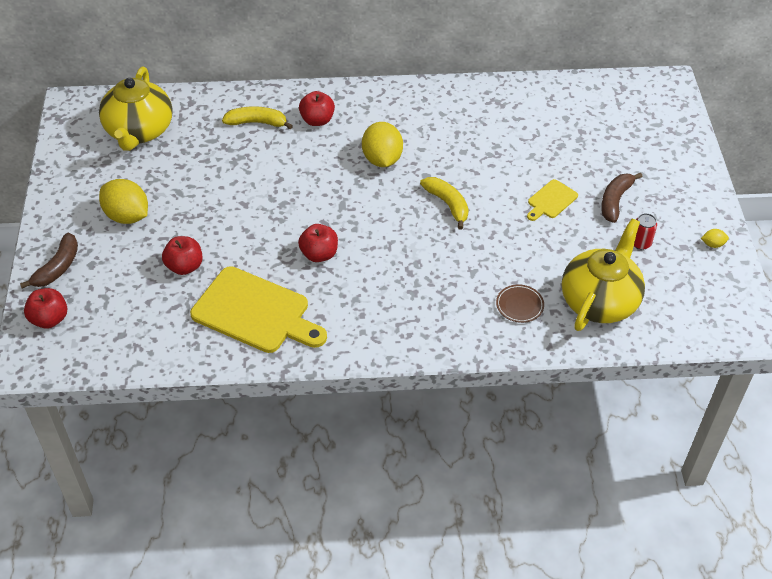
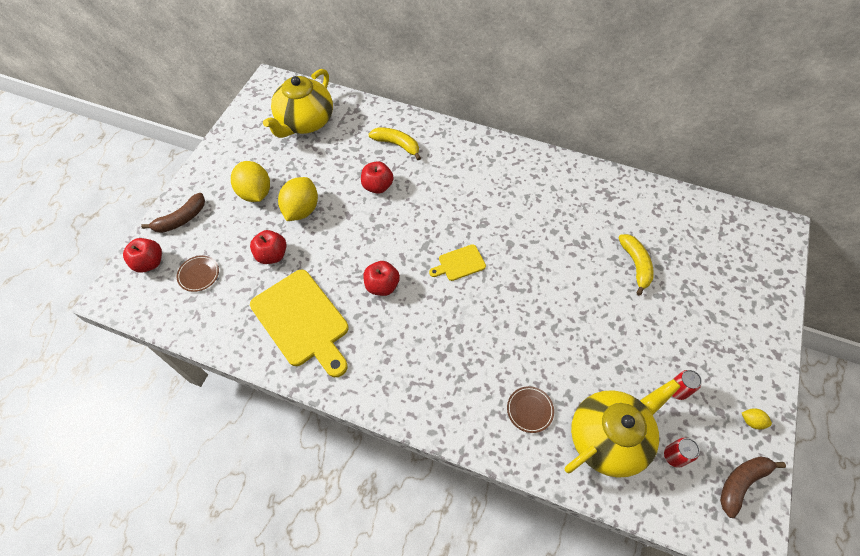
camera: 25 degrees right, 10 degrees up
red apple [299,91,335,126] -> red apple moved to [361,161,393,194]
yellow lemon [362,122,403,167] -> yellow lemon moved to [278,177,318,221]
yellow banana [420,177,469,230] -> yellow banana moved to [618,234,654,296]
yellow cutting board [527,179,578,221] -> yellow cutting board moved to [429,244,486,281]
brown banana [601,173,643,223] -> brown banana moved to [720,457,786,518]
none -> brown plate [177,255,219,292]
none -> red can [664,437,700,468]

